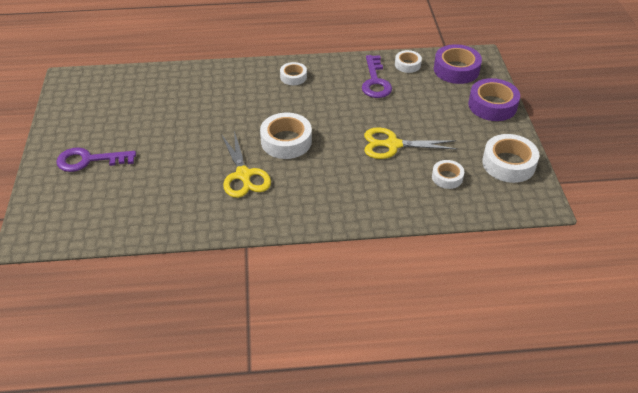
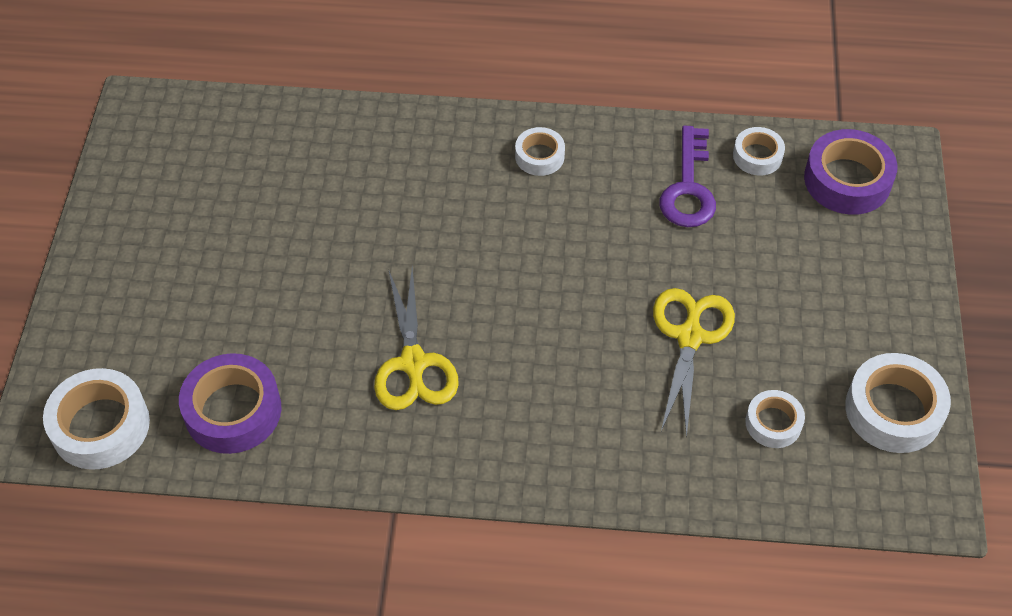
camera: 10 degrees right, 10 degrees up
purple key [56,147,136,172] -> none
white tape [260,113,312,159] -> white tape moved to [43,368,150,470]
yellow scissors [364,127,458,159] -> yellow scissors turned 90 degrees clockwise [653,288,735,438]
purple tape [468,78,520,121] -> purple tape moved to [179,353,281,454]

